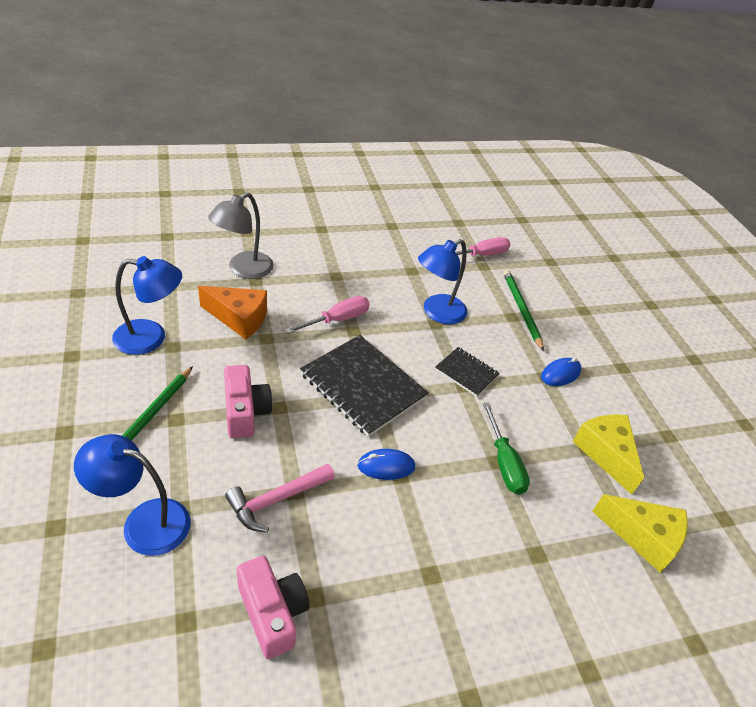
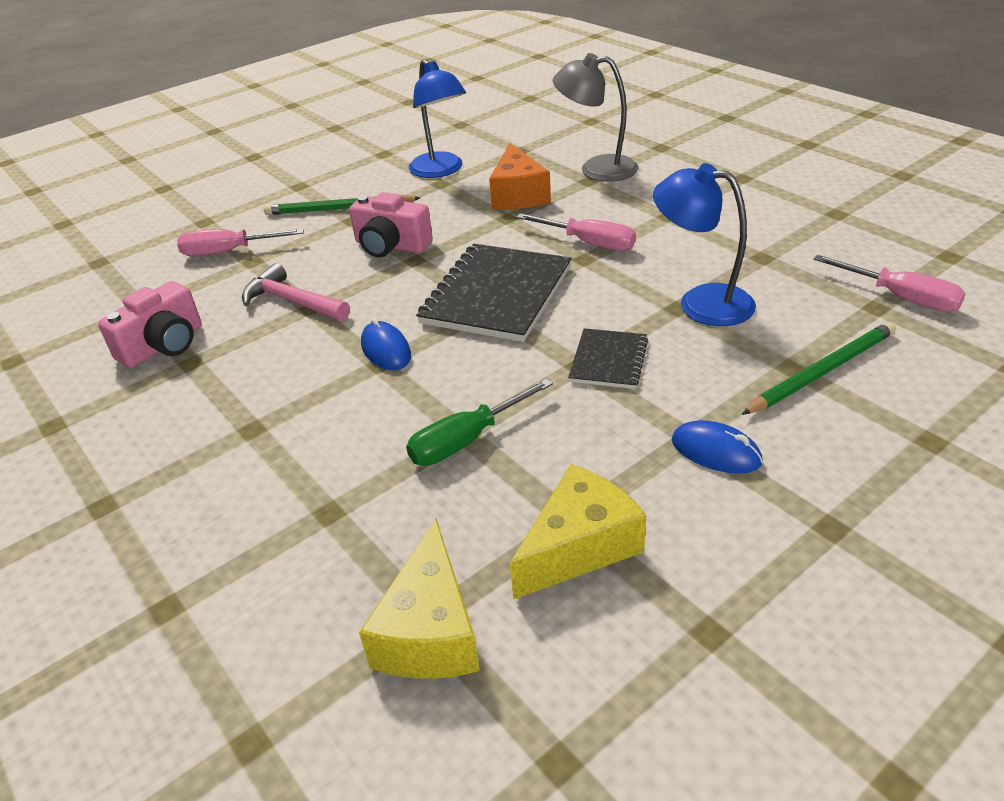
camera: 75 degrees right, 5 degrees down
blue lamp [74,434,191,556] -> pink screwdriver [177,229,304,256]
pink camera [224,365,273,438] -> pink camera turned 60 degrees clockwise [349,192,433,258]

